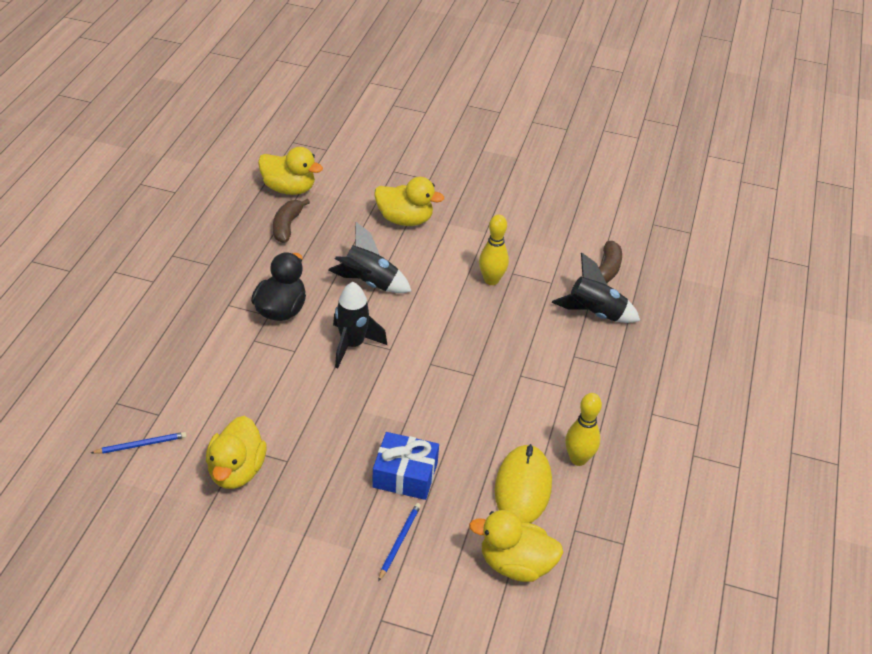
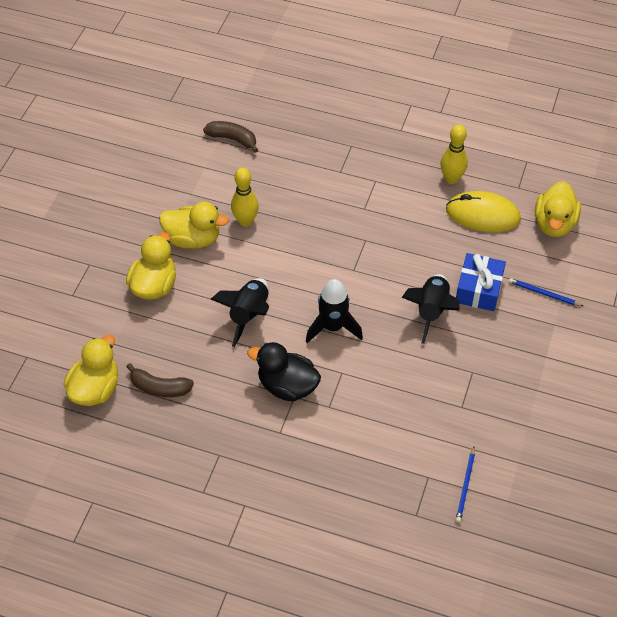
camera: 85 degrees left, 10 degrees up
blue pencil [91,432,187,454] -> blue pencil turned 150 degrees counterclockwise [456,447,475,523]
yellow duck [206,416,267,489] -> yellow duck moved to [159,202,229,249]
black rocket [552,253,640,323] -> black rocket moved to [402,274,460,344]

